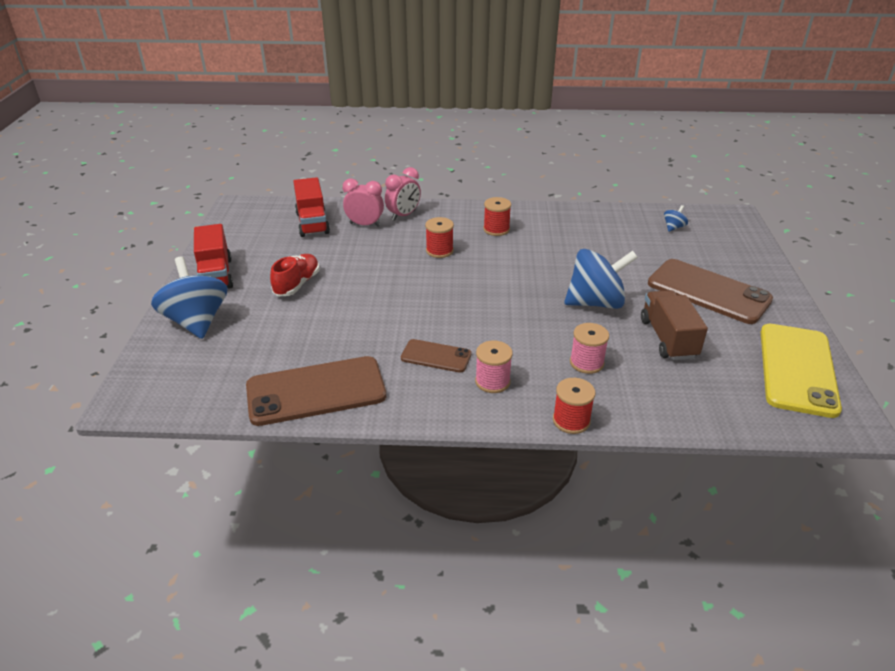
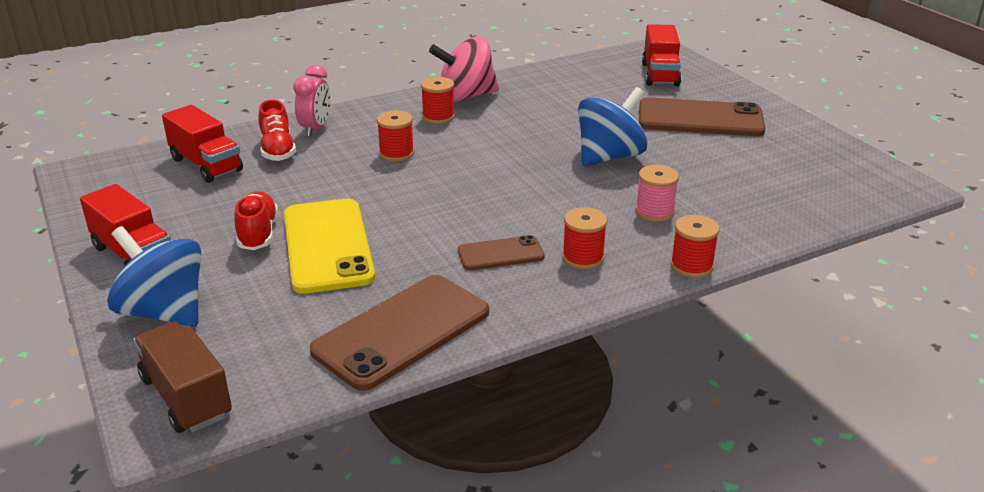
camera: 30 degrees left, 5 degrees down
pink clock [342,178,384,227] -> red shoe [259,100,296,161]
pink spool [475,341,513,393] -> red spool [562,207,607,269]
brown truck [641,290,708,360] -> brown truck moved to [133,322,232,433]
blue spinning top [664,205,688,232] -> none
yellow phone [761,324,842,418] -> yellow phone moved to [284,198,375,294]
none -> pink spinning top [429,36,499,102]
none -> red truck [642,24,682,86]

